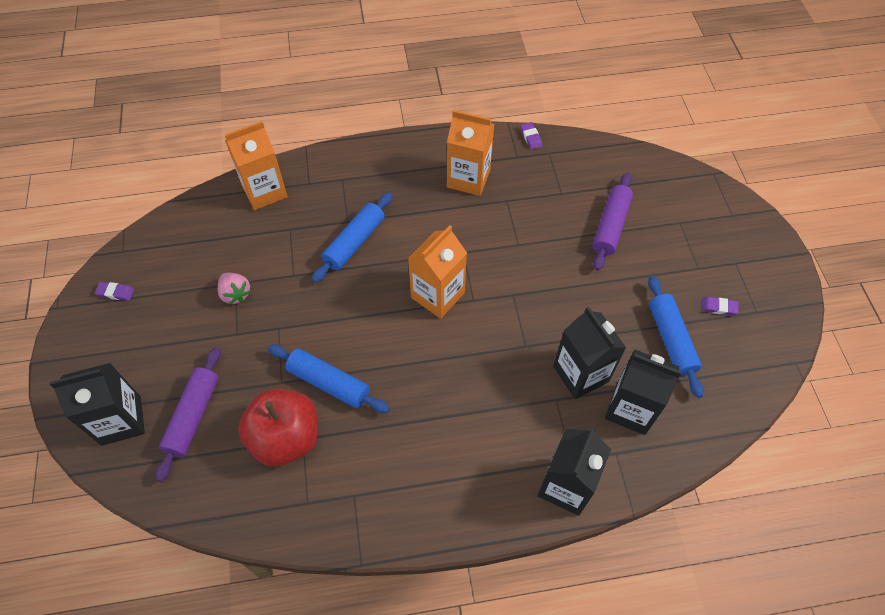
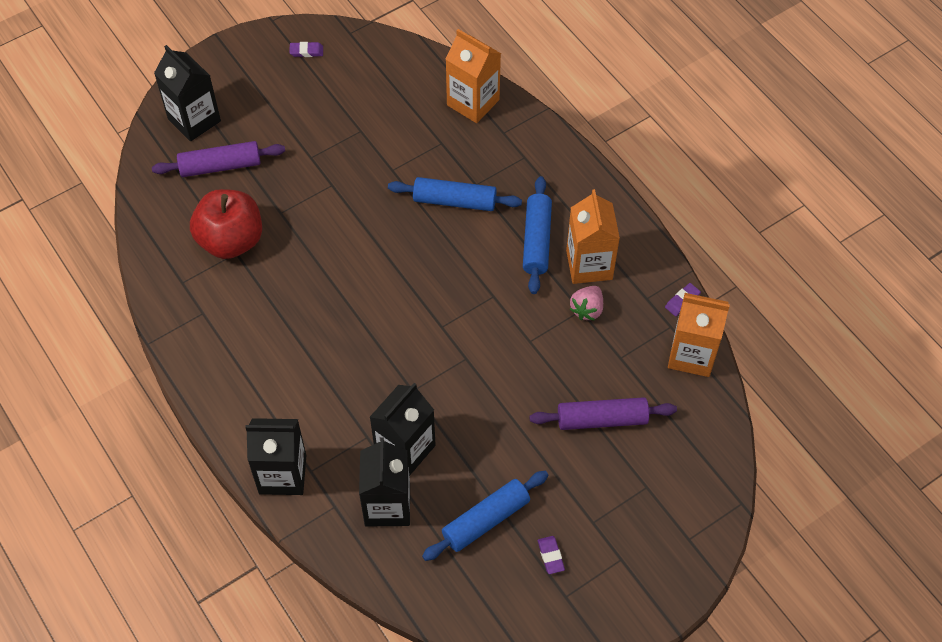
camera: 65 degrees right, 0 degrees up
purple eraser [95,282,134,301] -> purple eraser turned 75 degrees counterclockwise [289,42,323,57]
pink strawberry [218,273,251,305] -> pink strawberry moved to [570,286,603,321]
blue rolling pin [268,344,389,413] -> blue rolling pin moved to [523,176,552,294]
orange carton [408,225,467,319] -> orange carton moved to [668,293,730,377]

